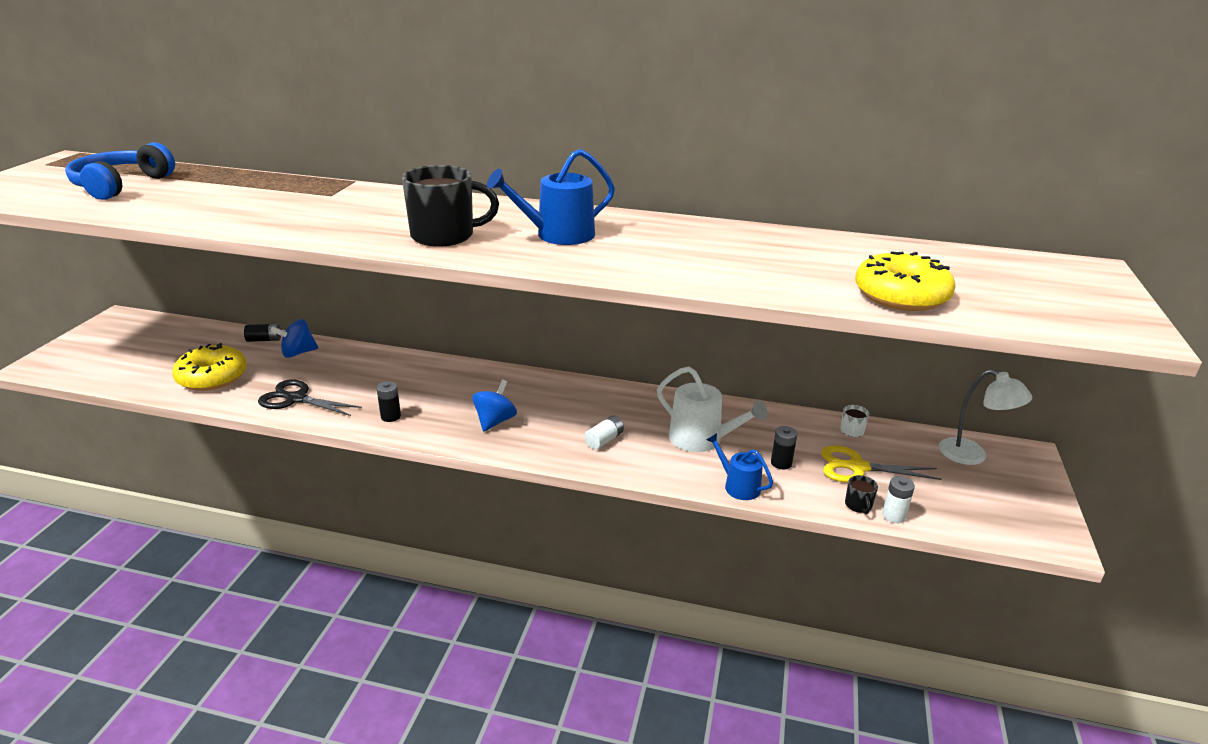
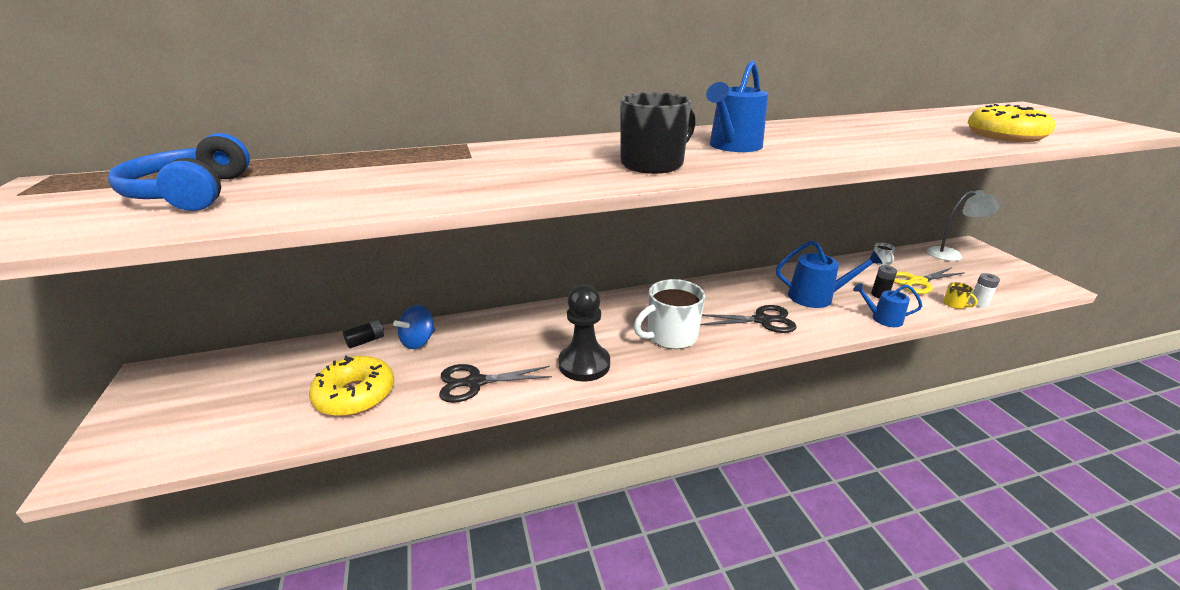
camera: 30 degrees left, 0 degrees up
black battery [376,381,401,422] -> black pawn [558,285,610,382]
blue spinning top [472,379,517,432] -> white mug [634,279,705,349]
white battery [585,415,624,449] -> black scissors [700,305,797,333]
white watering can [657,367,768,452] -> blue watering can [776,240,883,308]
black mug [845,475,878,514] -> yellow mug [943,282,978,309]

